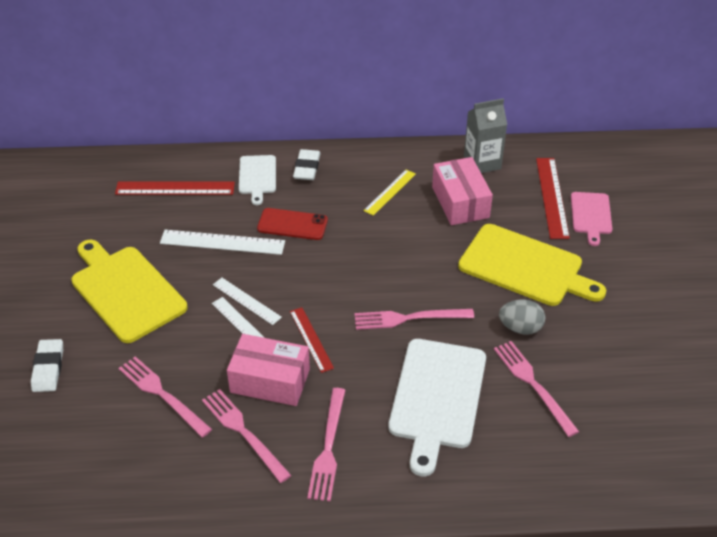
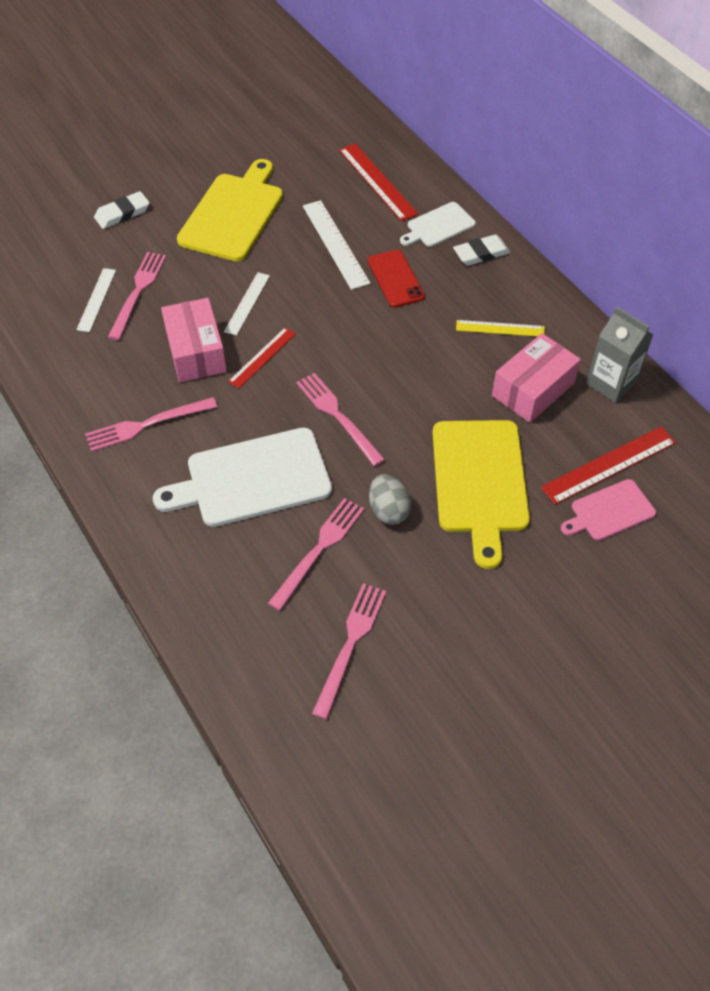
camera: 60 degrees right, 10 degrees up
pink fork [202,389,292,483] -> pink fork moved to [312,583,386,719]
white ruler [213,278,282,325] -> white ruler moved to [76,268,116,332]

